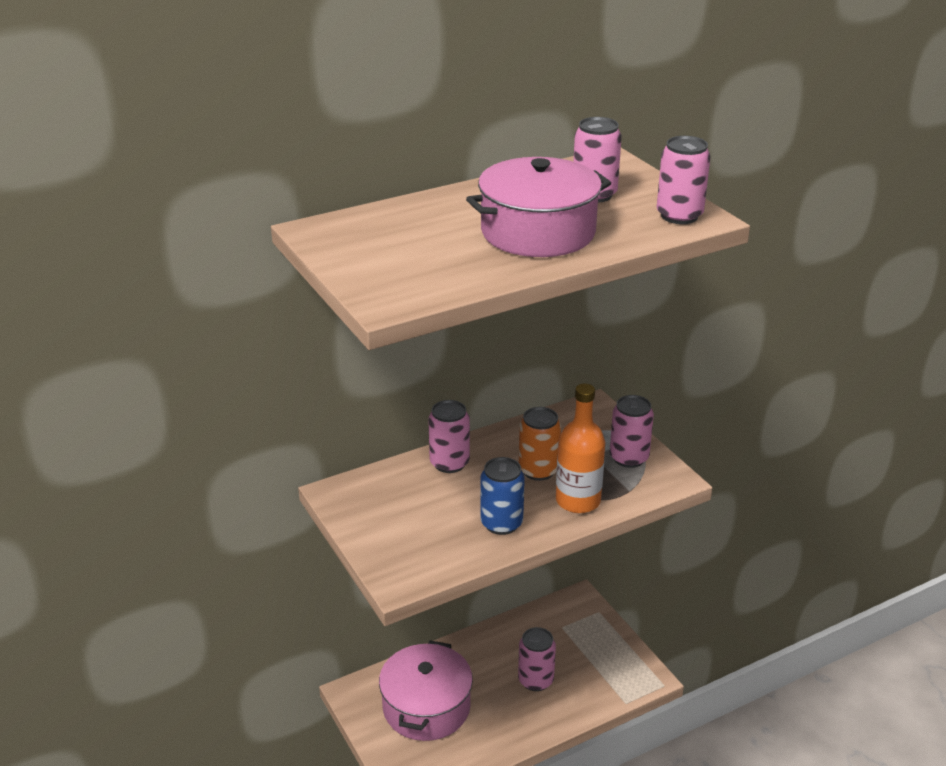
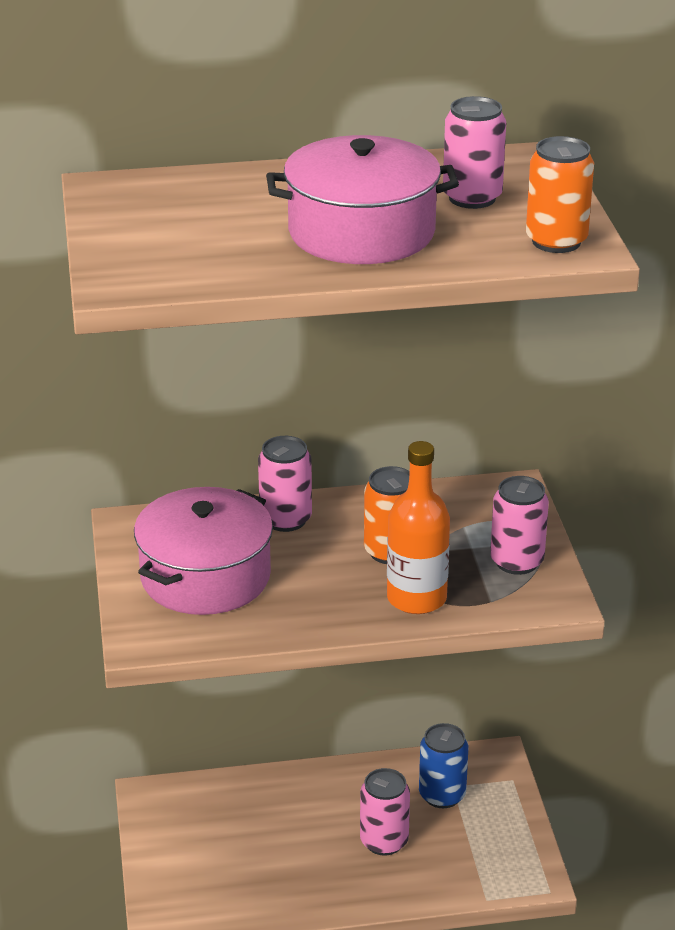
camera: 20 degrees right, 0 degrees up
pink pot [379,640,473,741] -> pink pot moved to [134,487,273,615]
blue can [480,457,525,535] -> blue can moved to [419,723,469,808]
pink can [657,136,711,224] -> orange can [526,136,594,253]

